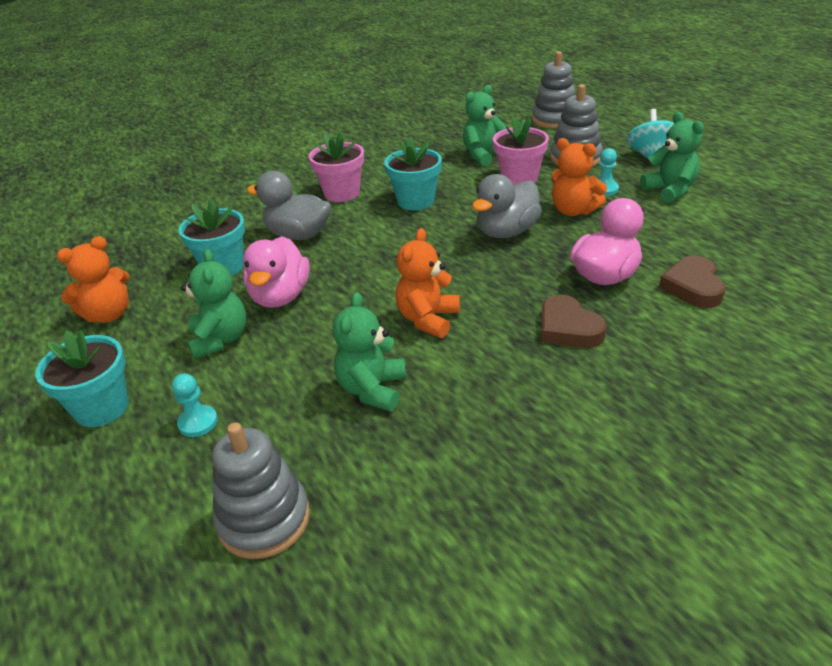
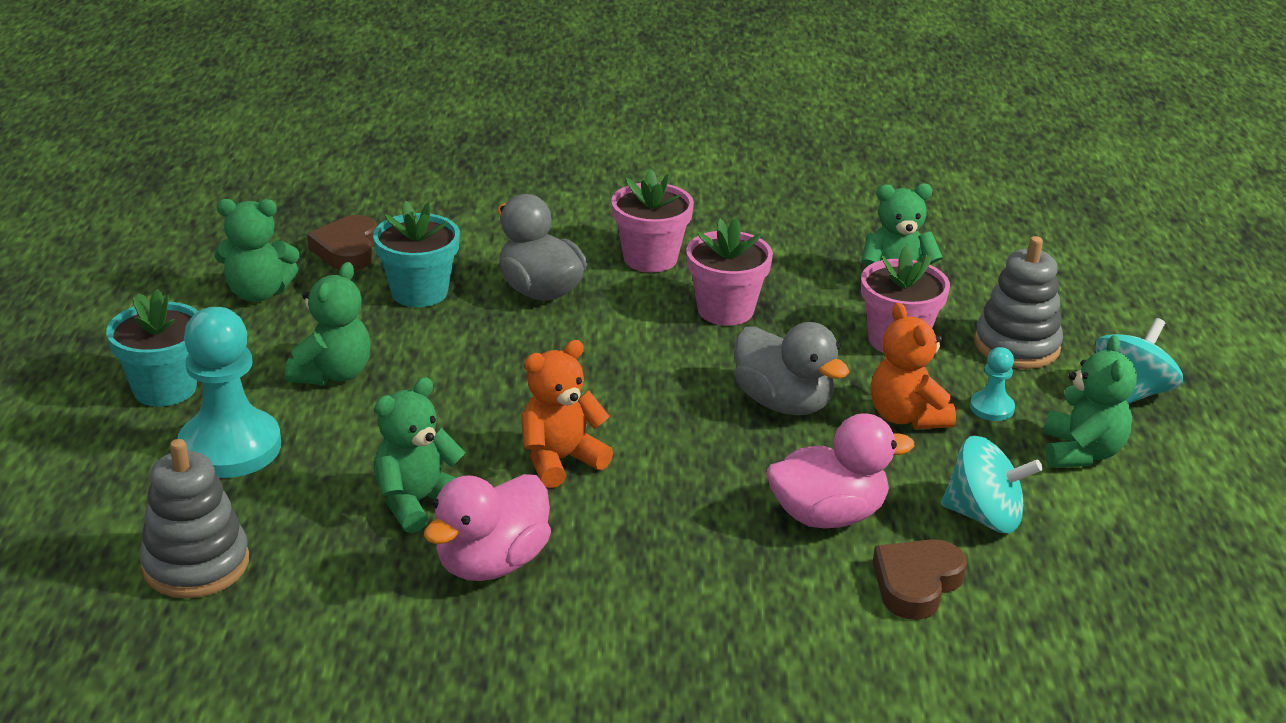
camera: 30 degrees right, 5 degrees down
orange teddy bear [57,236,129,323] -> green teddy bear [214,199,299,302]
turquoise pawn [172,373,218,437] -> turquoise pawn [177,307,281,478], size x2.15
pink duck [243,236,310,308] -> pink duck moved to [424,474,551,581]
turquoise flower pot [384,137,442,210] -> pink flower pot [686,218,773,326]
grey duck [472,174,542,238] -> grey duck turned 120 degrees counterclockwise [734,322,849,415]
grey stacking toy [532,51,575,129] -> none
brown heart [541,295,607,348] -> brown heart moved to [307,215,377,271]
none -> turquoise spinning top [941,436,1043,533]

